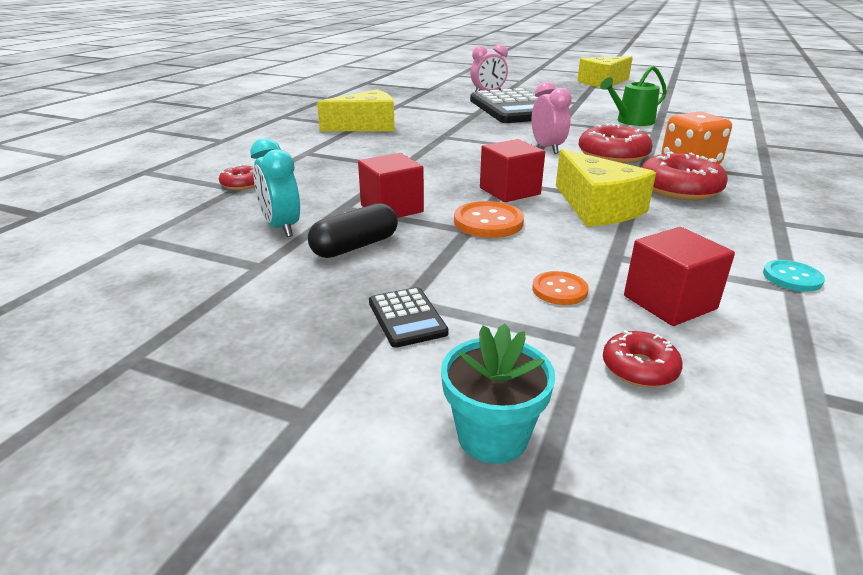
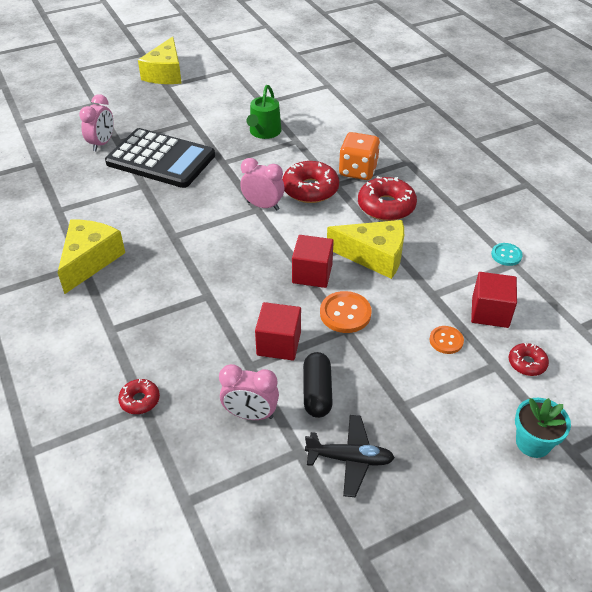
camera: 50 degrees left, 15 degrees up
turquoise clock [250,138,300,237] -> pink clock [219,364,279,420]
black calculator [369,287,449,348] -> none
none -> black plane [305,415,395,497]

